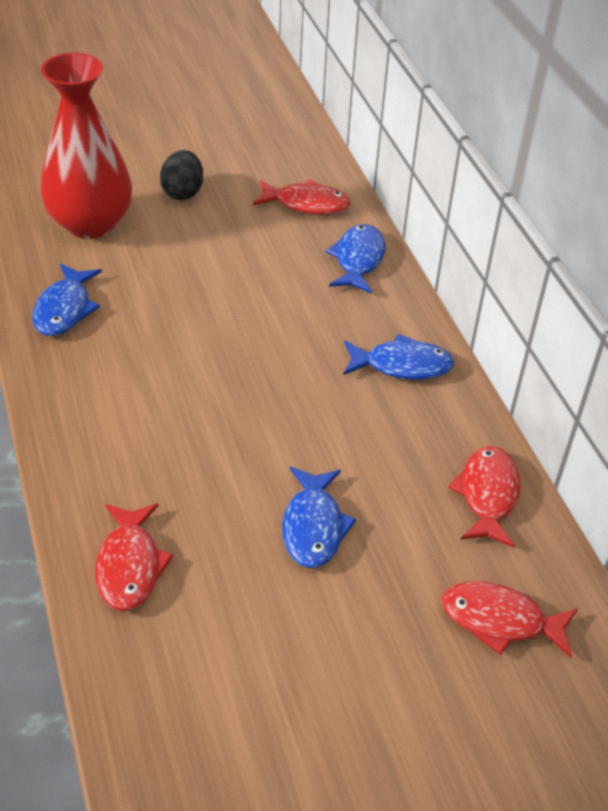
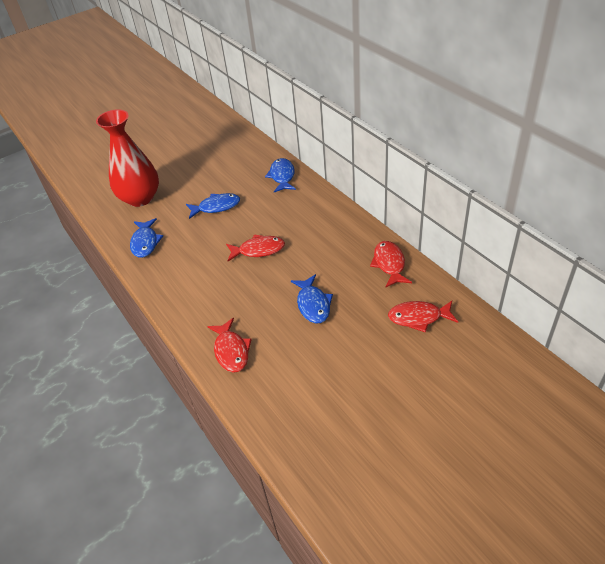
camera: 10 degrees left, 0 degrees up
black egg [160,150,203,200] -> none
red fish [253,179,351,215] -> red fish moved to [226,234,285,261]
blue fish [344,334,454,380] -> blue fish moved to [186,193,240,219]

